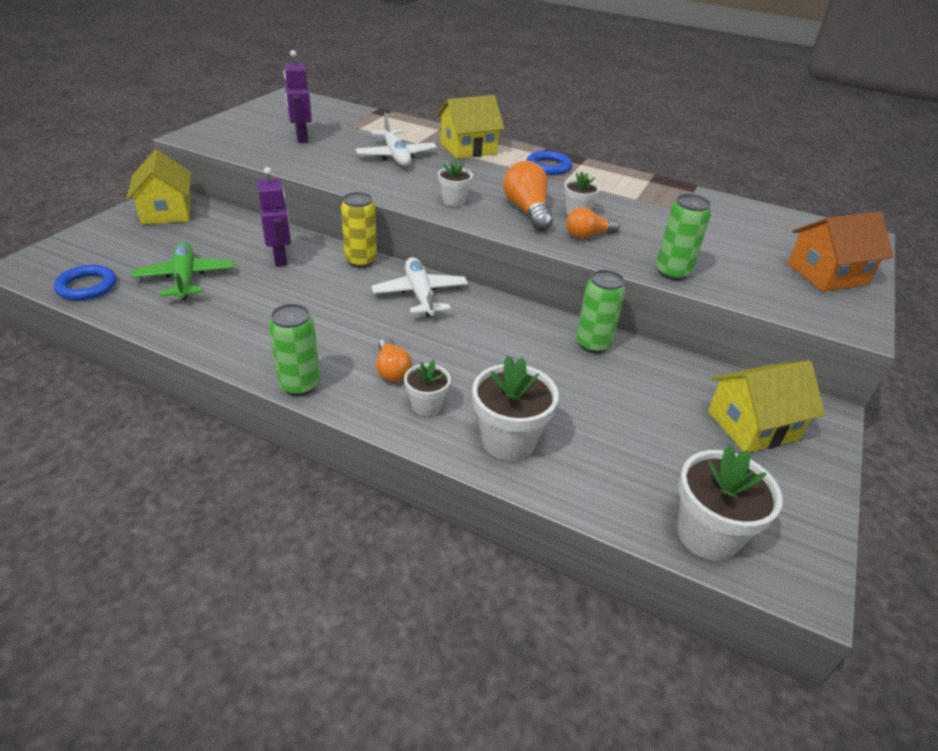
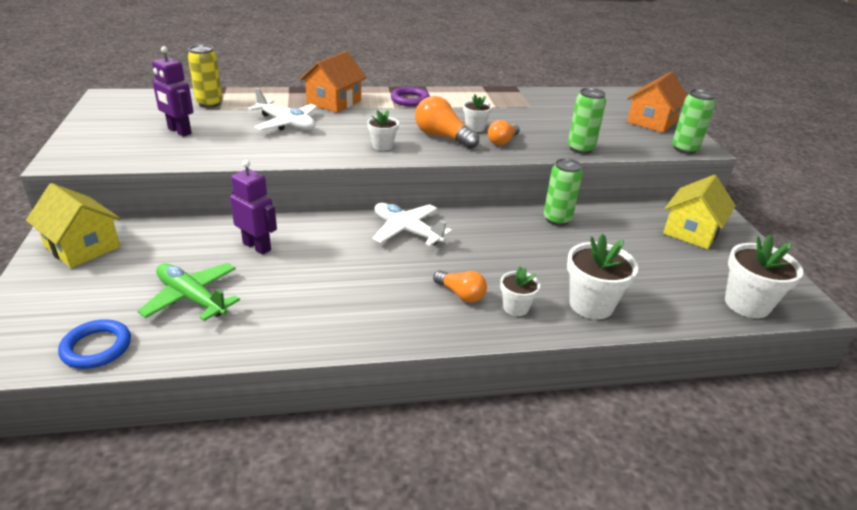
camera: 35 degrees left, 5 degrees down
green can [269,304,320,396] -> green can moved to [672,89,715,154]
yellow can [341,192,377,268] -> yellow can moved to [188,45,223,108]
yellow house [437,95,504,159] -> orange house [300,51,367,113]
blue ring [527,151,572,175] -> purple ring [391,87,430,106]

